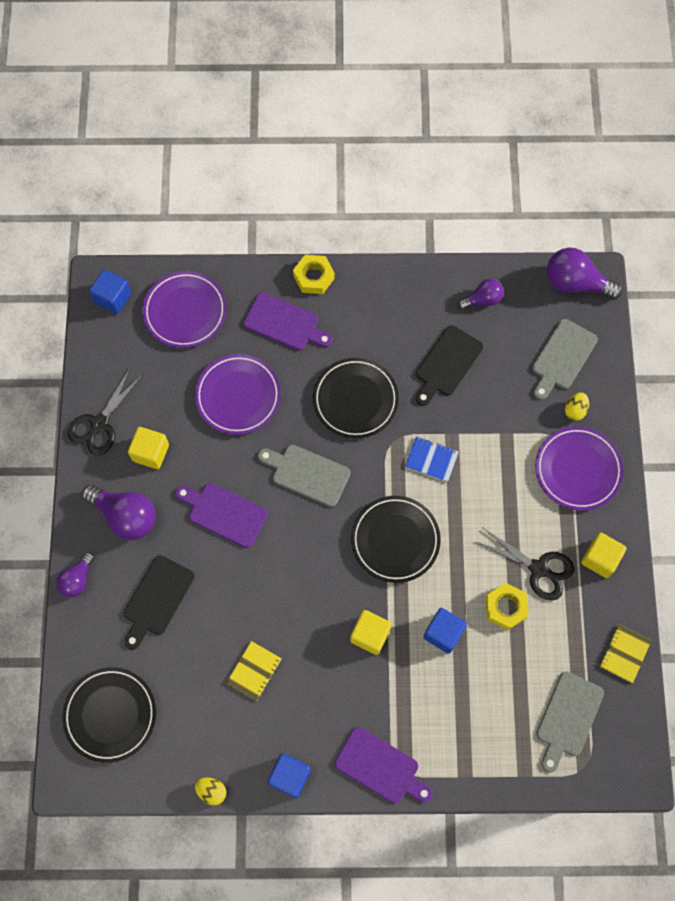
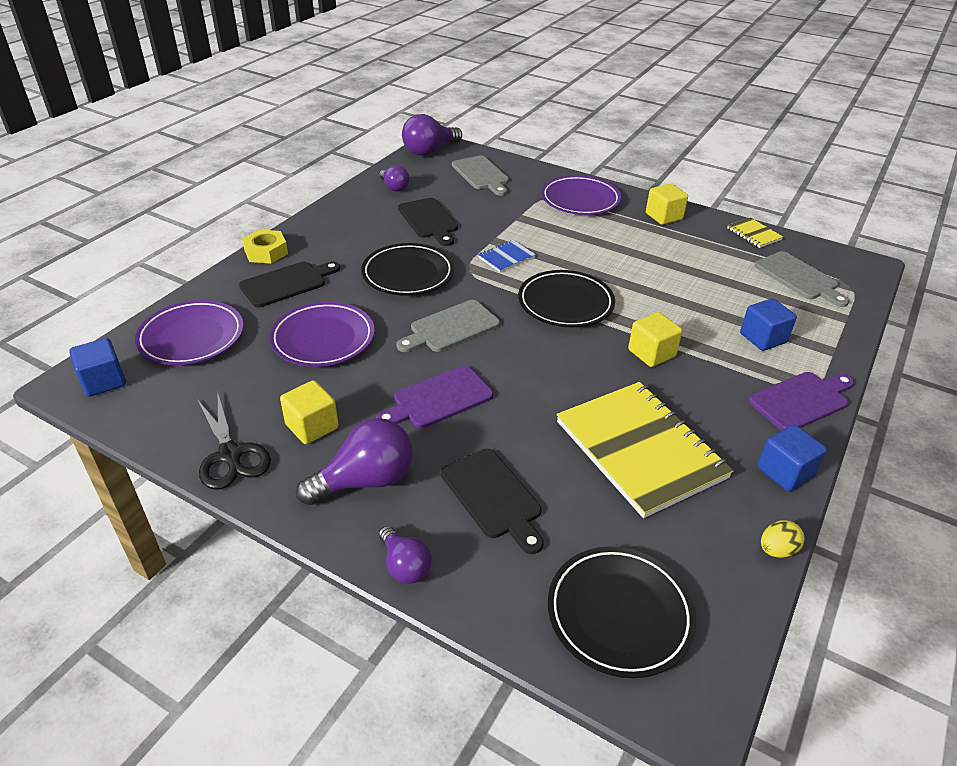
camera: 60 degrees left, 30 degrees down
yellow notebook [226,641,282,701] -> yellow notebook [557,382,734,518], size x2.32
purple cutting board [244,293,332,350] -> black cutting board [239,261,340,307]
blue cube [423,608,467,654] -> blue cube moved to [740,298,797,351]
purple light bulb [458,279,504,310] -> purple light bulb turned 135 degrees clockwise [379,165,410,191]
black scissors [474,528,574,601] -> none
yellow nut [485,583,529,630] -> none
yellow egg [565,393,589,421] -> none

